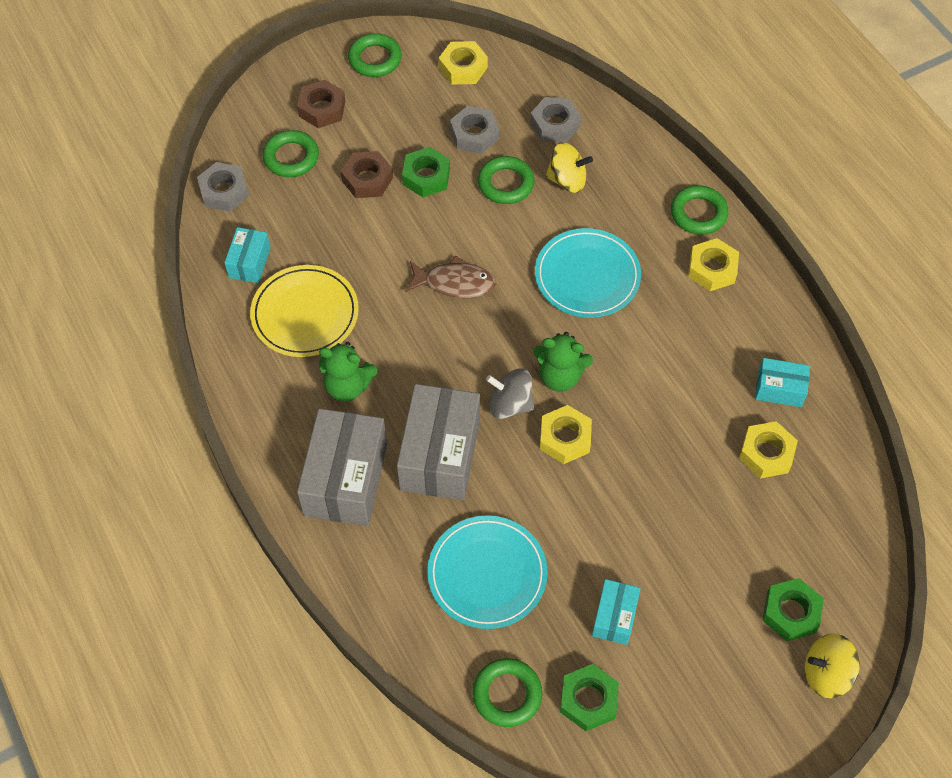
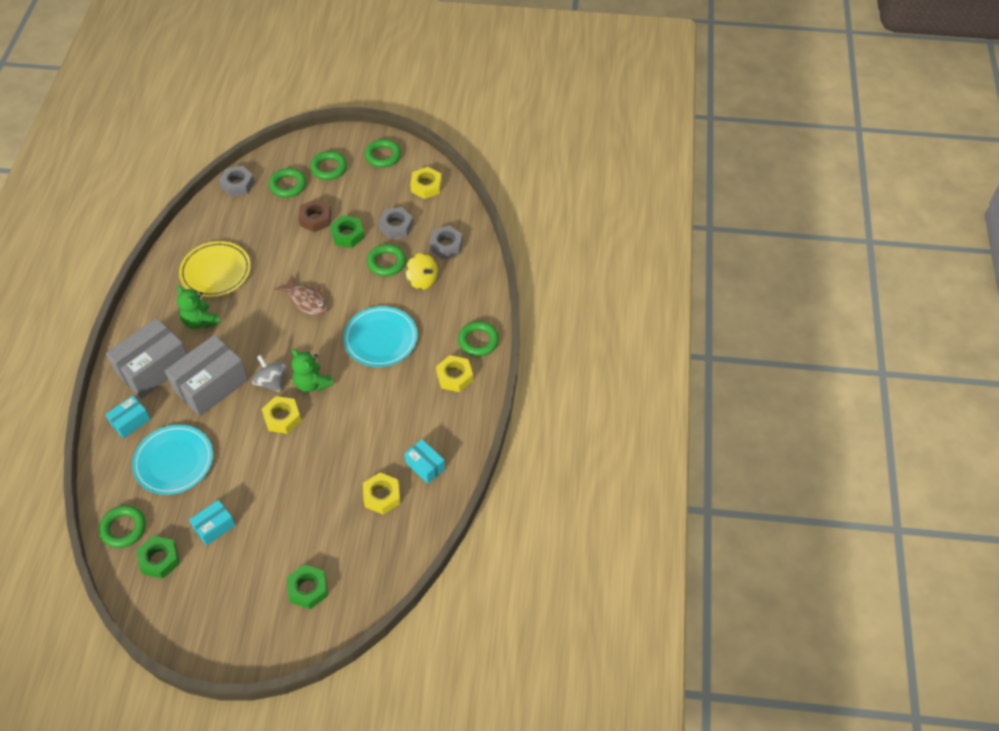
camera: 35 degrees right, 5 degrees down
turquoise box [224,227,271,283] -> turquoise box moved to [105,396,151,439]
brown nut [297,80,346,128] -> green ring [310,151,347,180]
yellow spinning top [805,634,860,698] -> none

